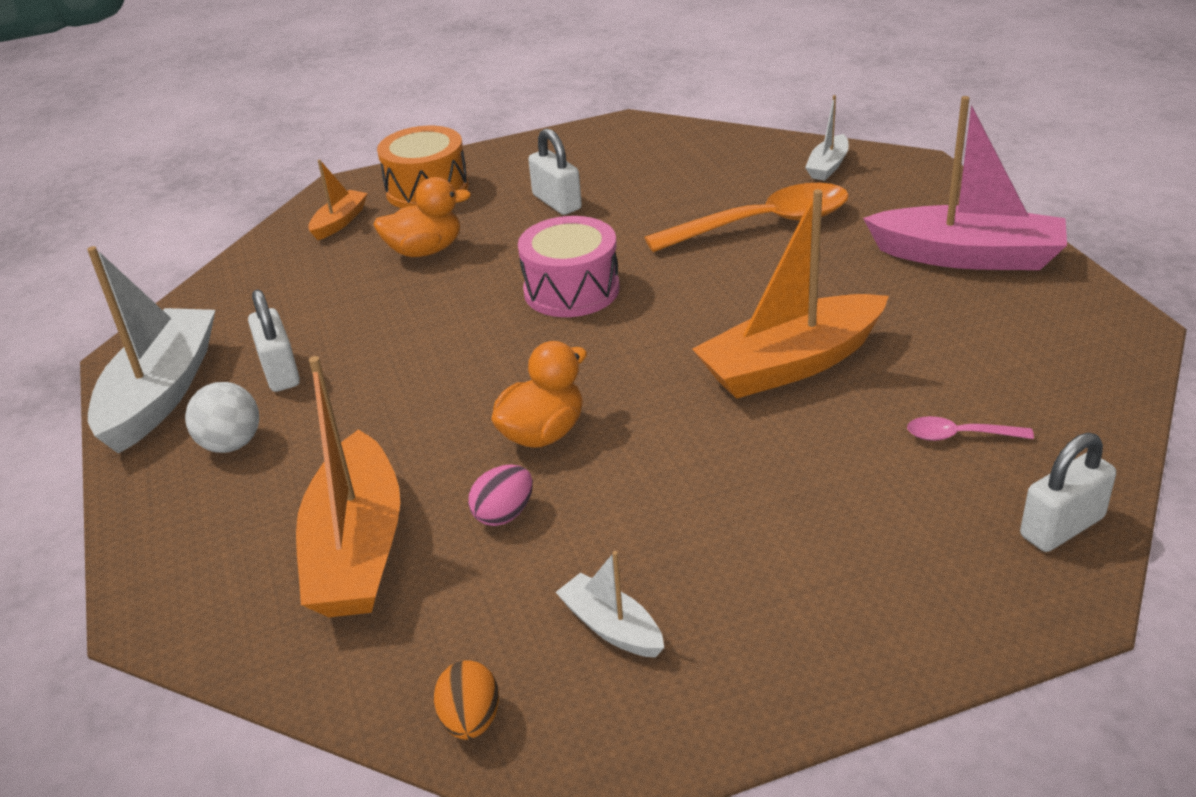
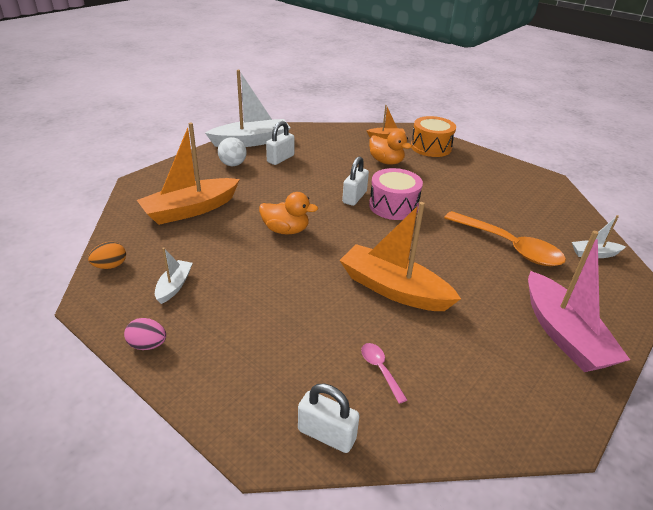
camera: 55 degrees right, 0 degrees up
pink egg [468,464,533,526] -> pink egg moved to [124,318,166,350]
white padlock [528,128,582,215] -> white padlock moved to [342,157,369,206]

